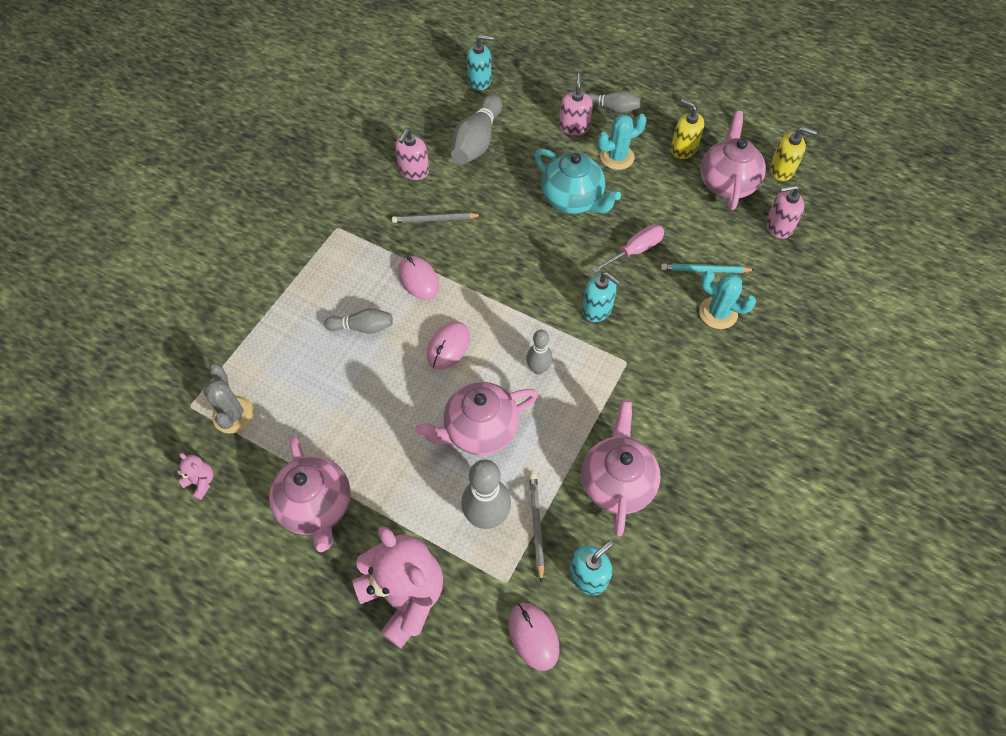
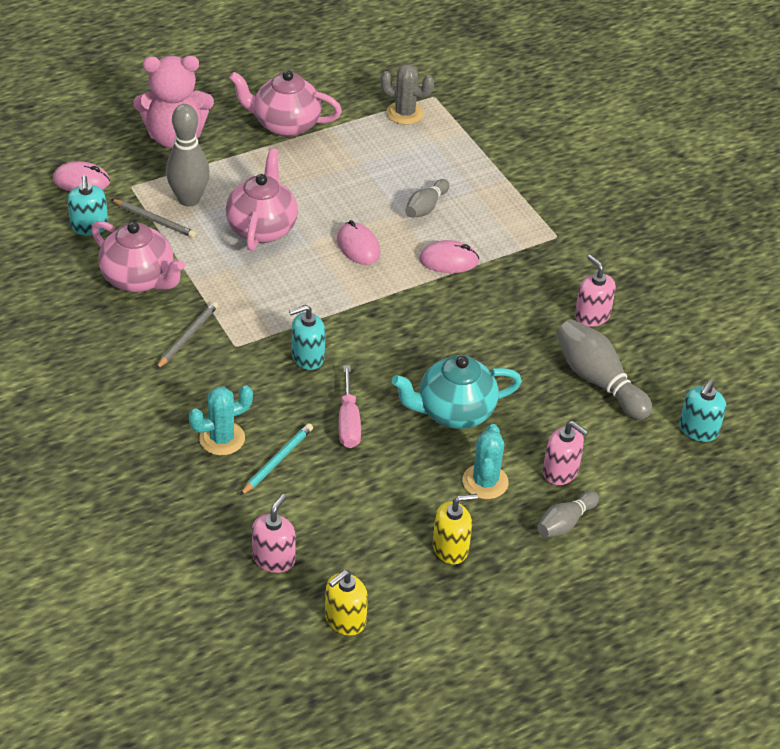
camera: 120 degrees right, 15 degrees down
pink teddy bear [177,453,213,500] -> none
grey pencil [392,212,482,223] -> grey pencil moved to [156,301,218,369]
grey bowling pin [526,329,553,375] -> none
pink teapot [701,111,766,210] -> none

